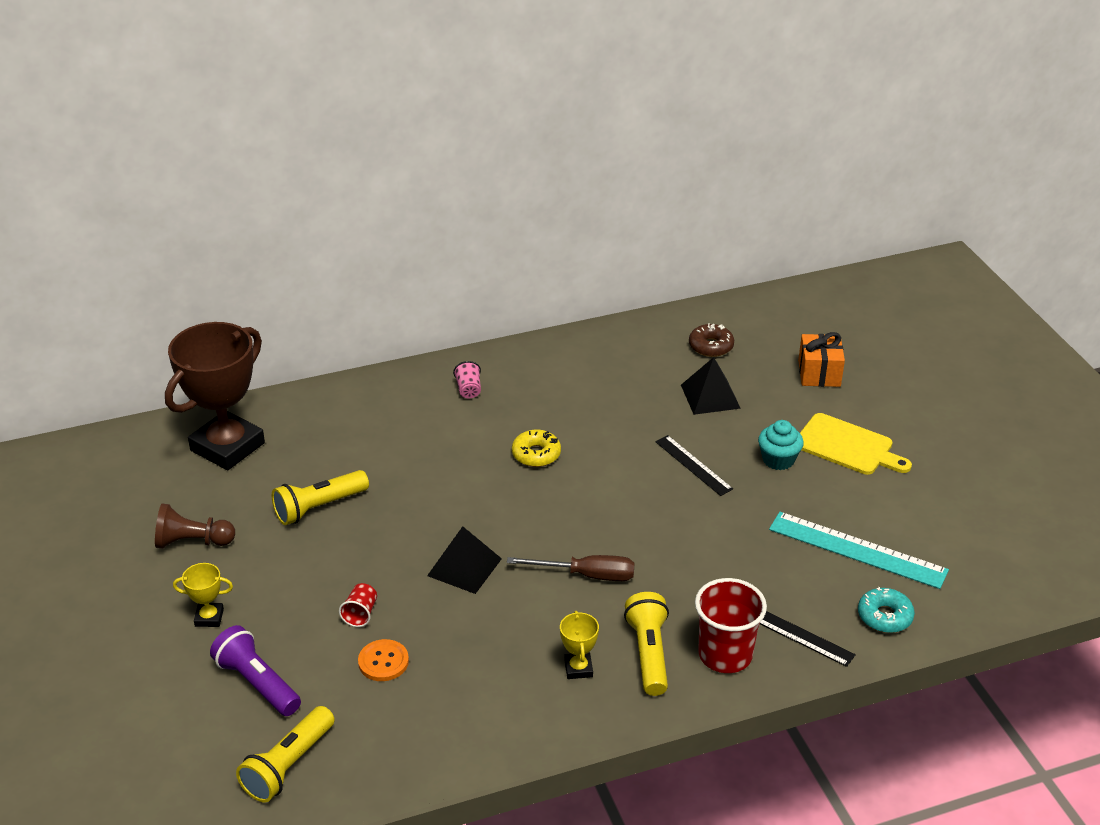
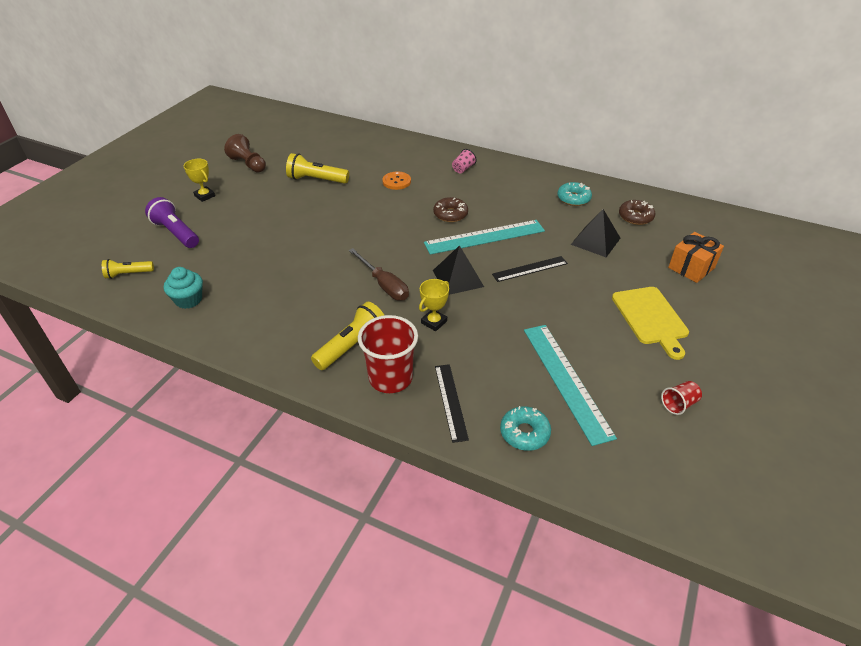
camera: 45 degrees right, 5 degrees up
brown trophy [165,322,265,470] -> none
purple flashlight [210,625,301,716] -> purple flashlight turned 45 degrees counterclockwise [145,197,199,248]
yellow flashlight [236,706,335,802] -> yellow flashlight [102,259,154,279], size x0.63
red cup [339,583,377,627] -> red cup moved to [661,381,702,415]
orange button [358,639,409,681] -> orange button moved to [382,171,411,190]
black pyramid [427,526,502,594] -> black pyramid moved to [433,245,484,295]
yellow donut [512,430,561,467] -> brown donut [433,197,468,222]
yellow trophy [560,611,599,679] -> yellow trophy moved to [419,279,449,331]
black ruler [655,435,733,496] -> black ruler turned 60 degrees clockwise [492,256,568,282]
turquoise cupcake [758,420,804,470] -> turquoise cupcake moved to [164,267,203,309]
none -> turquoise ruler [424,220,545,255]
none -> turquoise donut [557,182,592,206]

